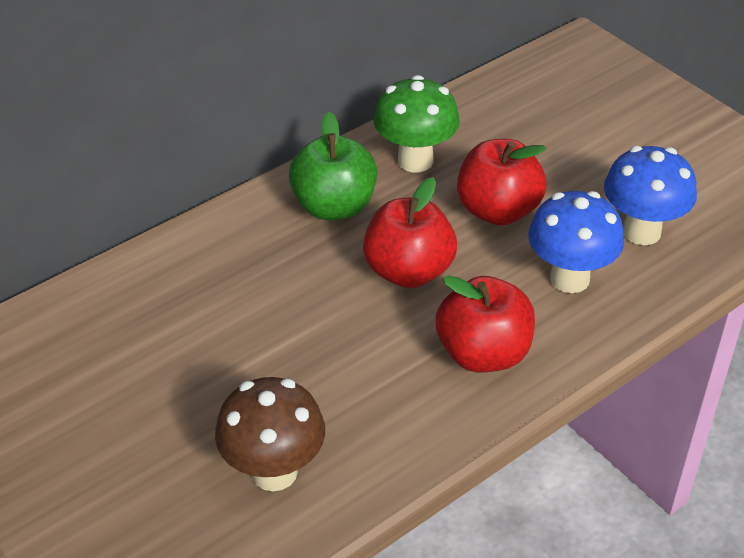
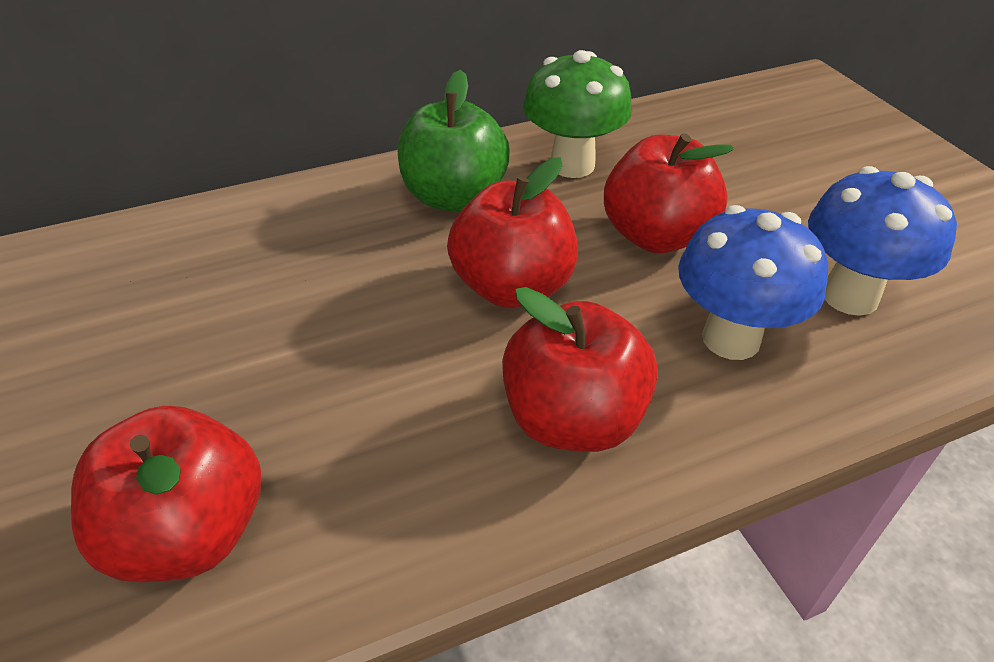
camera: 15 degrees right, 0 degrees up
brown mushroom [215,377,325,491] -> red apple [71,406,261,582]

